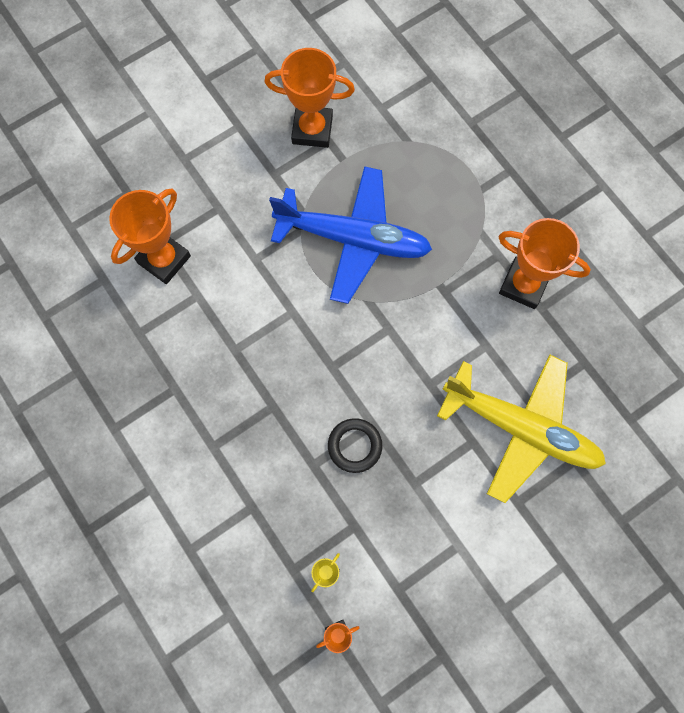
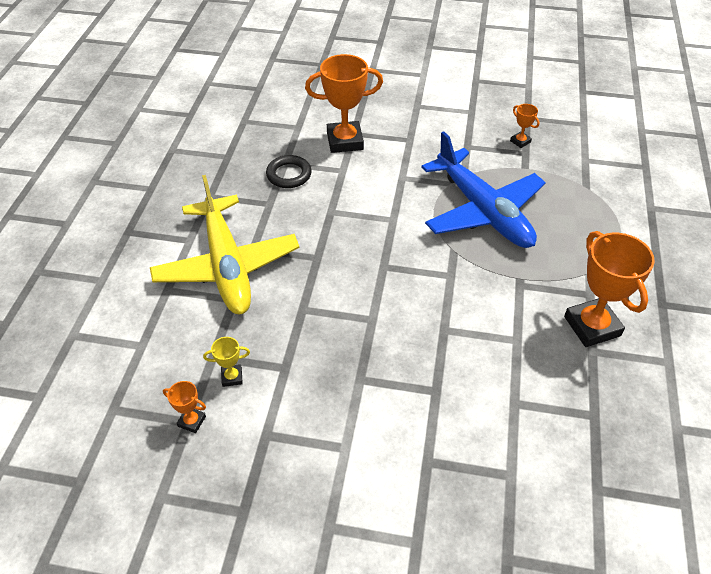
camera: 45 degrees right, 25 degrees down
orange trophy [264,48,355,148] -> orange trophy [510,104,539,148], size x0.46
black ring [328,418,382,473] -> black ring moved to [266,155,312,188]
yellow plane [437,355,606,503] -> yellow plane moved to [150,175,299,314]

